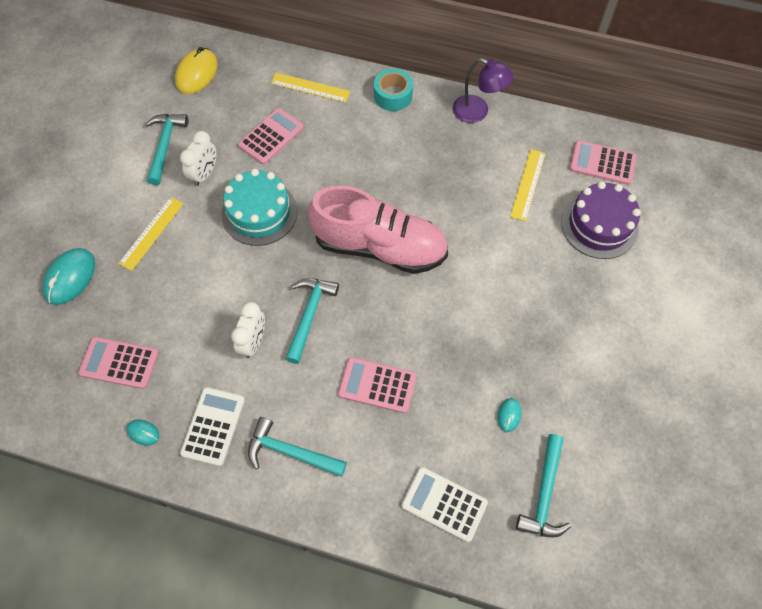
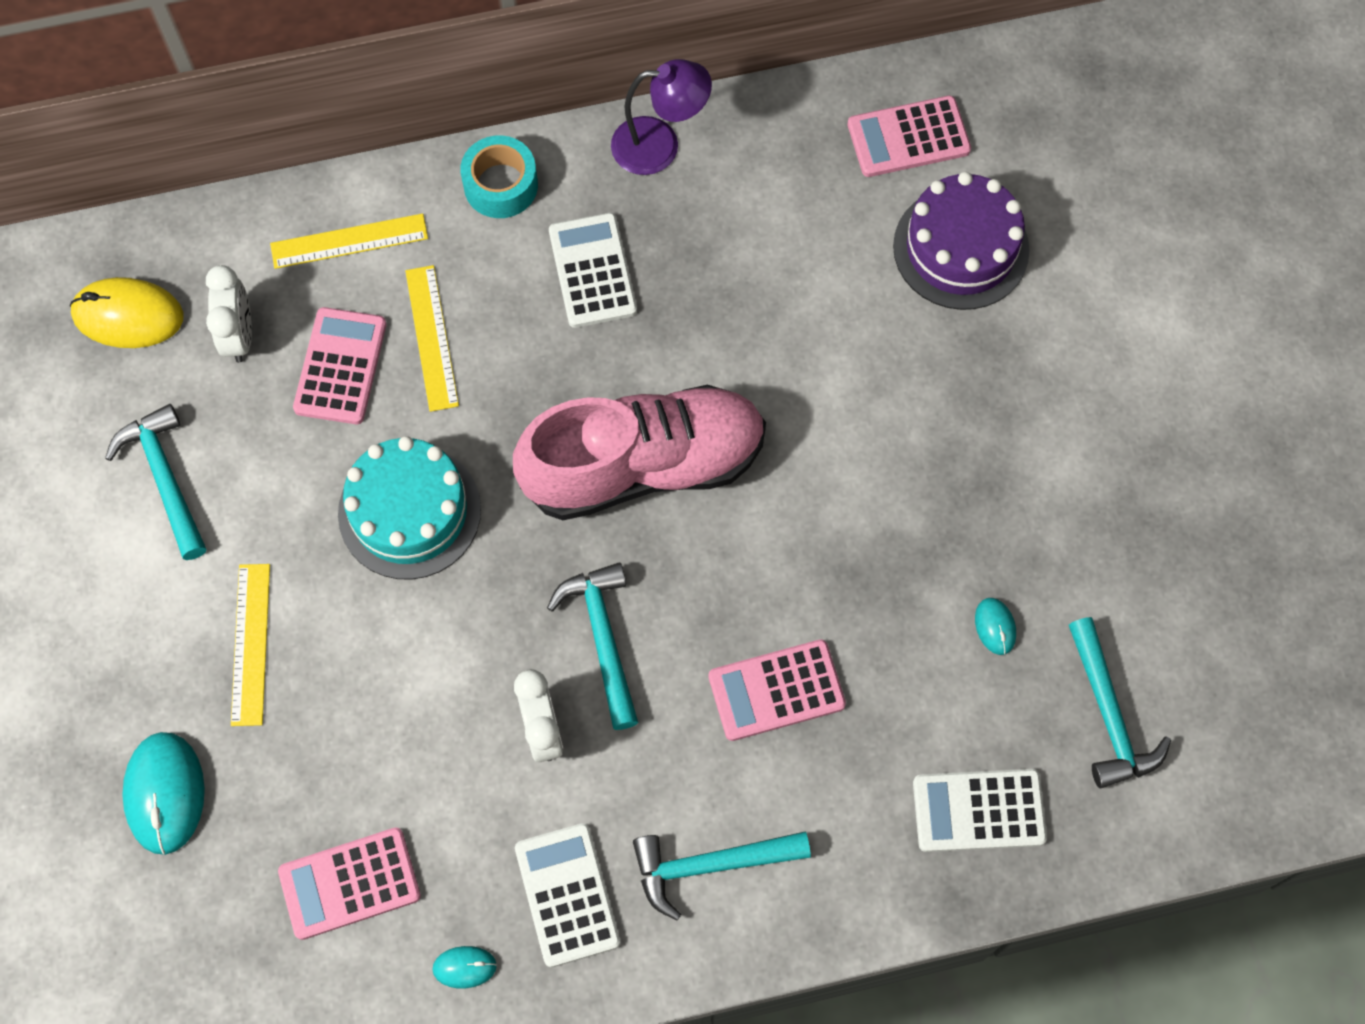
camera: 30 degrees left, 5 degrees up
yellow mouse [175,47,218,94] -> yellow mouse turned 75 degrees counterclockwise [70,277,183,348]
white clock [180,131,216,186] -> white clock moved to [206,265,252,363]
yellow ruler [510,149,546,221] -> yellow ruler moved to [405,265,459,412]
none -> white calculator [549,213,637,328]

